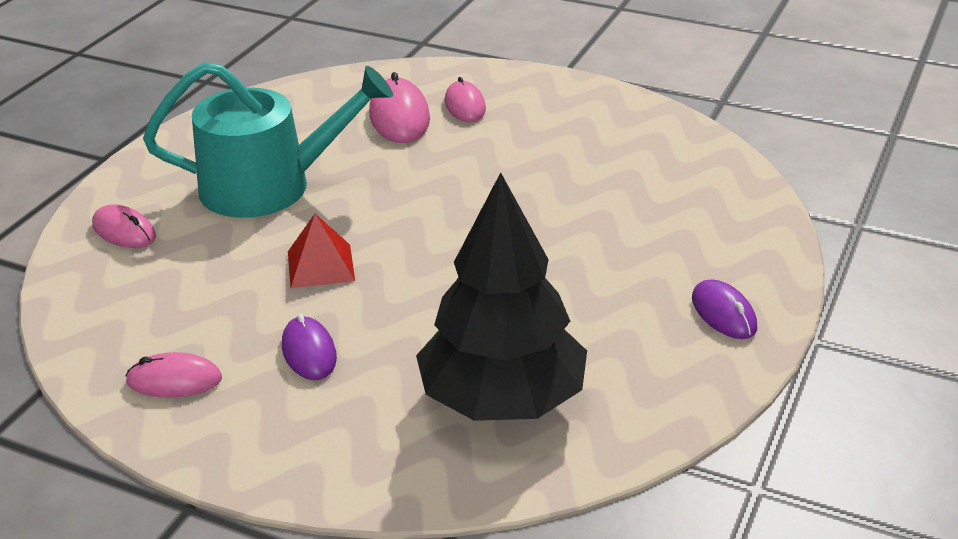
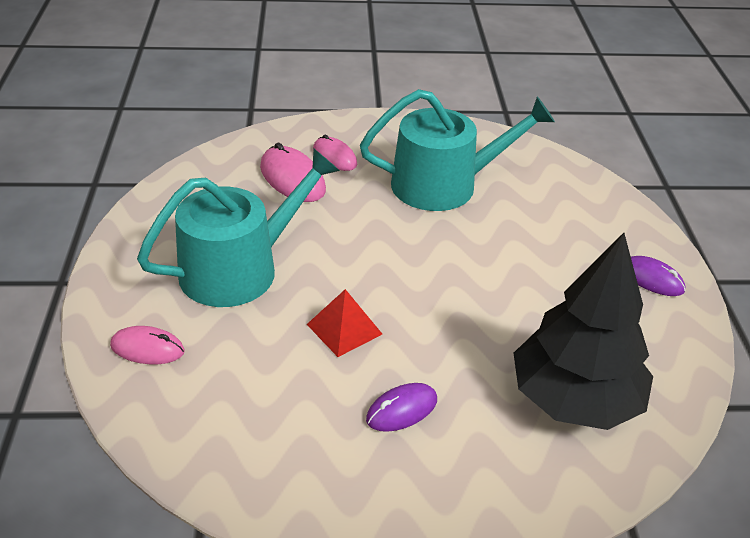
camera: 30 degrees left, 5 degrees up
pink mouse [126,352,222,398] -> none
purple mouse [282,314,337,380] -> purple mouse turned 75 degrees counterclockwise [366,383,437,432]
none -> turquoise watering can [360,89,555,211]

